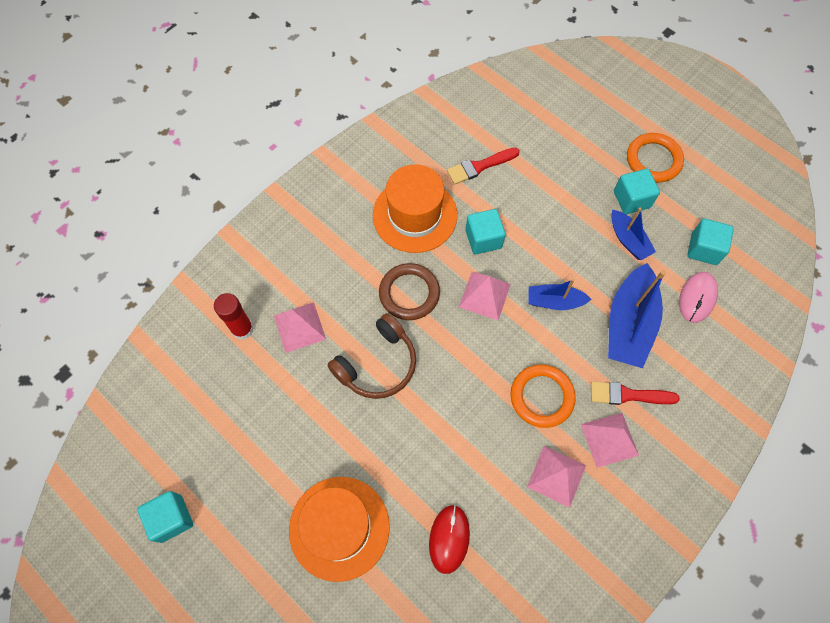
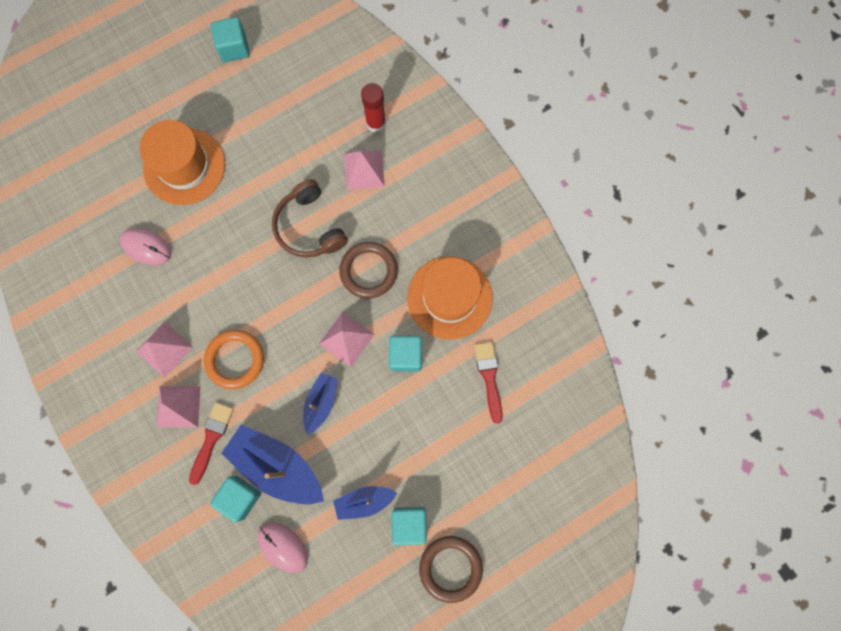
camera: 105 degrees right, 10 degrees up
red mouse [429,505,470,574] -> pink mouse [120,228,171,265]
orange ring [627,133,684,183] -> brown ring [419,536,483,603]
turquoise cube [687,219,734,265] -> turquoise cube moved to [210,476,261,523]

